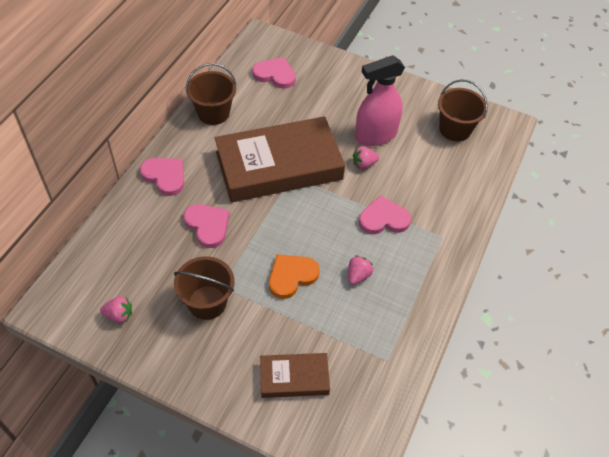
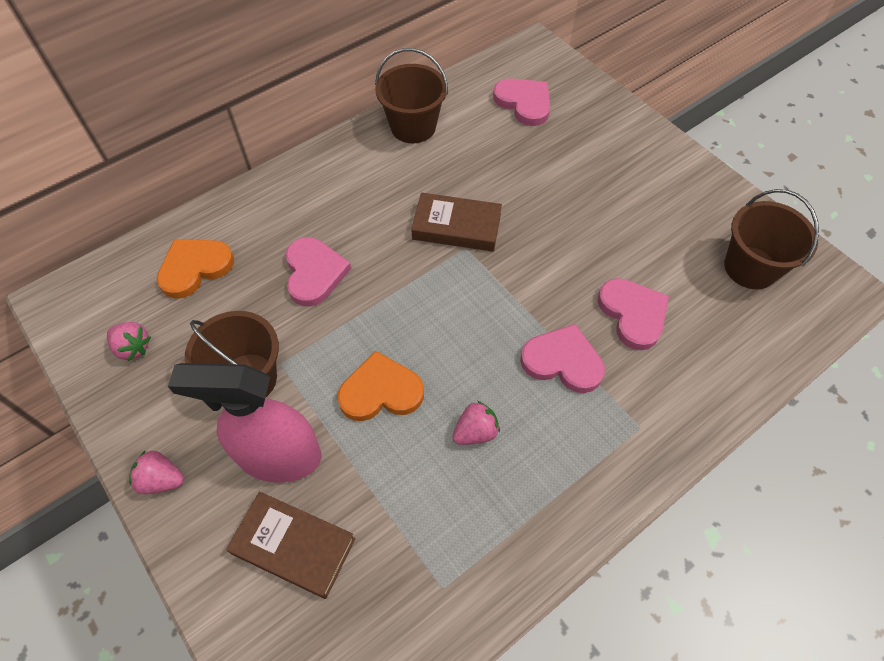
camera: 30 degrees right, 5 degrees up
pink heart [140,158,184,196] -> pink heart moved to [597,278,669,350]
brown book [215,116,345,203] -> brown book [411,192,502,252], size x0.48
pink strawberry [353,146,379,169] -> pink strawberry moved to [129,450,184,494]
pink spray bottle [355,55,405,146] -> pink spray bottle moved to [168,363,321,482]
none -> orange heart [157,239,234,299]

